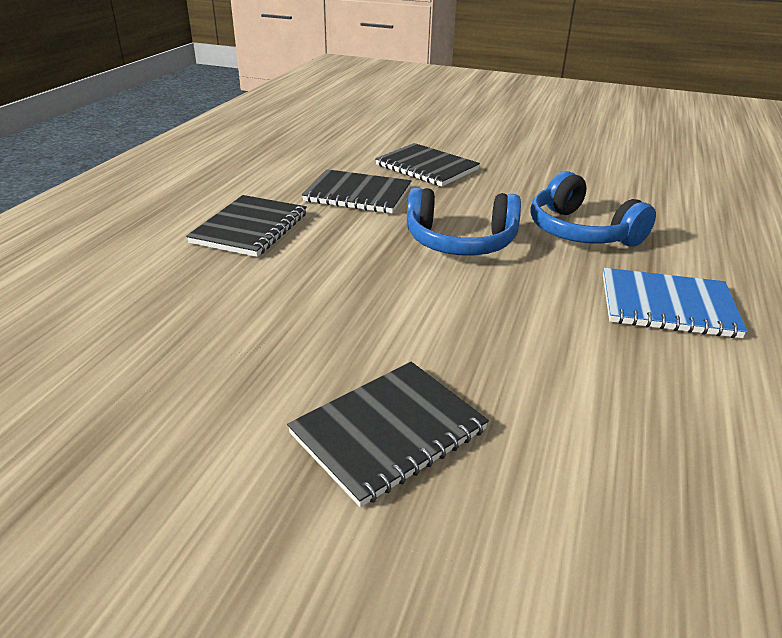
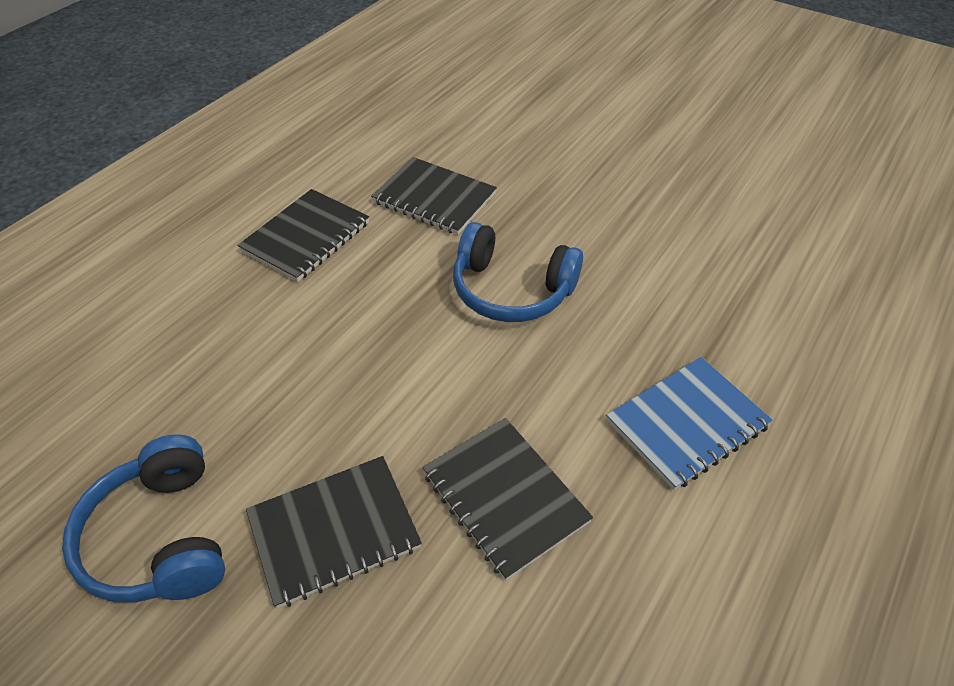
camera: 15 degrees right, 15 degrees up
black notebook [375,143,480,187] -> black notebook moved to [422,418,593,581]
blue headphones [530,171,656,247] -> blue headphones moved to [62,434,225,603]
blue notebook [603,268,748,338] -> blue notebook turned 60 degrees counterclockwise [606,357,773,490]

